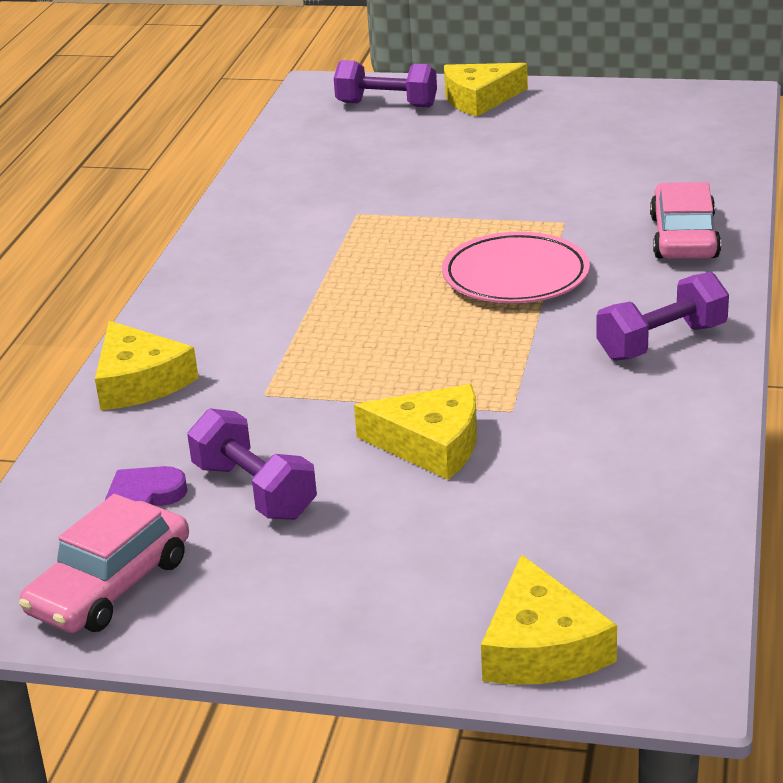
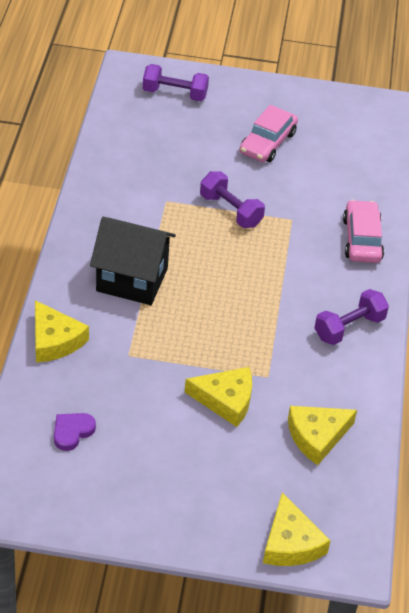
camera: 10 degrees left, 15 degrees up
pink car [19,494,189,633] -> pink car moved to [239,105,298,162]
purple dumbbell [187,408,317,520] -> purple dumbbell moved to [200,171,265,228]
pink plate [442,232,590,303] -> none
yellow cheese [444,63,528,117] -> yellow cheese moved to [288,406,357,465]
none -> black house [90,216,176,305]

